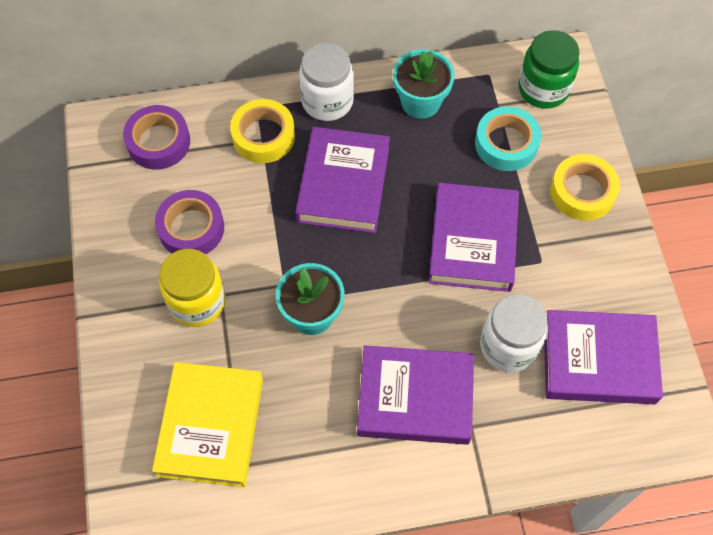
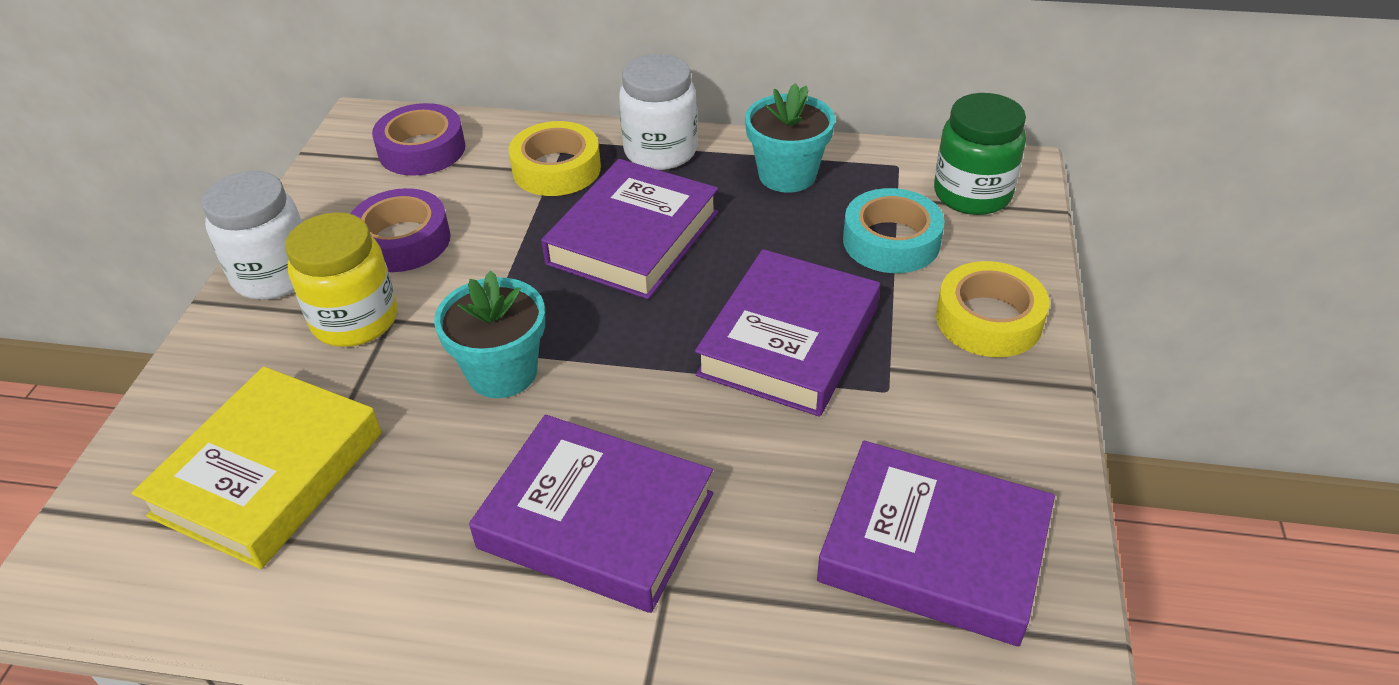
camera: 20 degrees right, 20 degrees down
white jar [480,294,548,372] -> white jar moved to [202,171,302,300]

